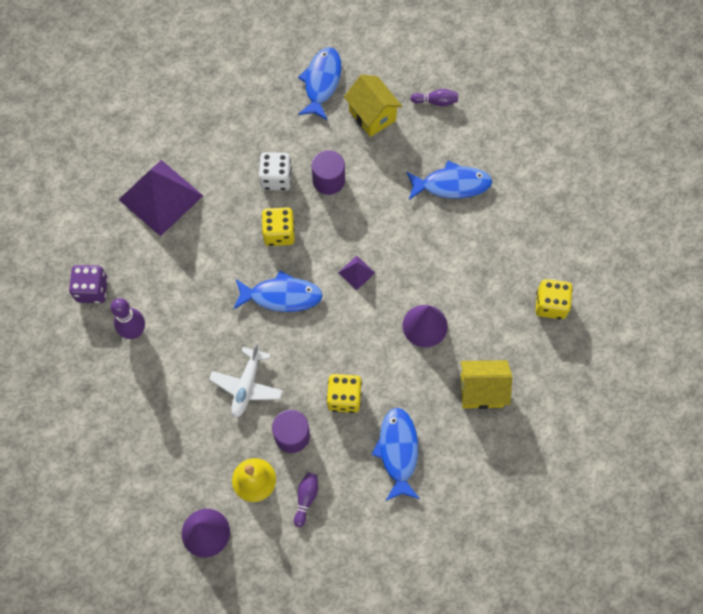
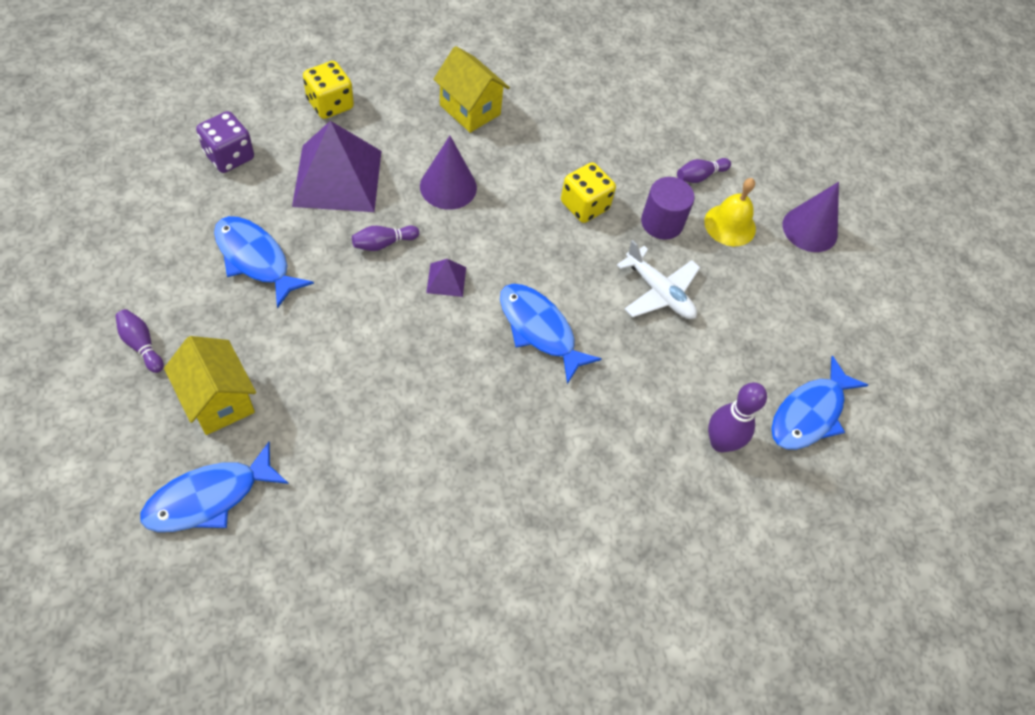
camera: 140 degrees left, 10 degrees down
purple dice [69,265,108,303] -> purple dice moved to [196,111,254,173]
purple pyramid [119,160,203,236] -> purple pyramid moved to [292,121,381,212]
white plane [209,343,283,418] -> white plane turned 75 degrees clockwise [617,240,700,319]
white dice [259,152,292,191] -> none
yellow dice [262,207,295,246] -> none
purple cylinder [311,150,345,195] -> none
yellow house [344,75,402,137] -> yellow house turned 45 degrees counterclockwise [164,336,256,435]
blue fish [372,408,420,501] -> blue fish moved to [771,356,868,450]
none -> purple bowling pin [352,225,419,251]

